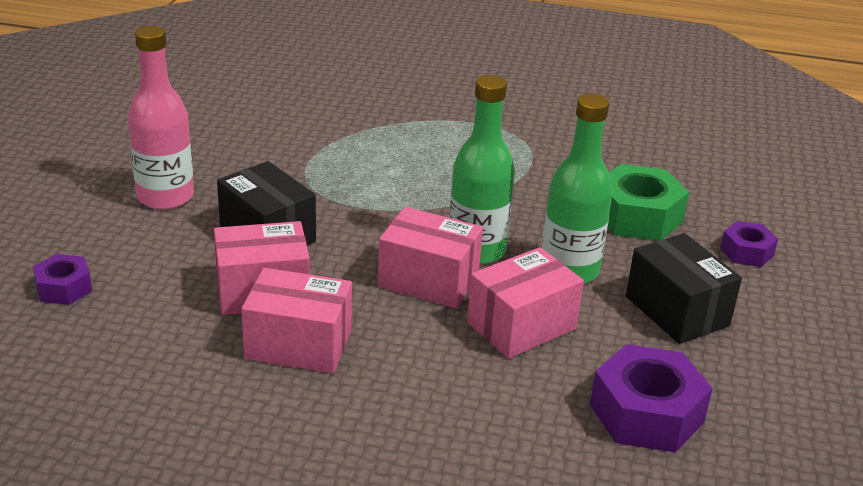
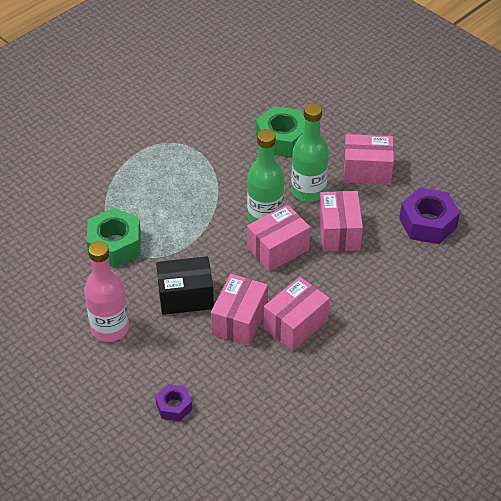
camera: 55 degrees left, 15 degrees up
black box [626,233,742,344] -> pink box [343,134,394,185]
purple nut [720,221,778,267] -> none
none -> green nut [87,208,141,267]

